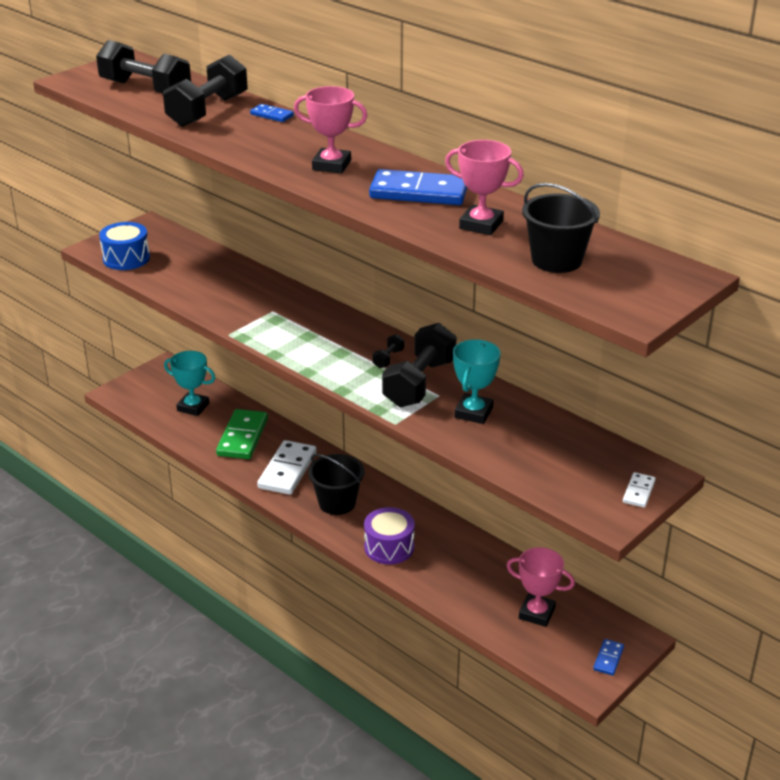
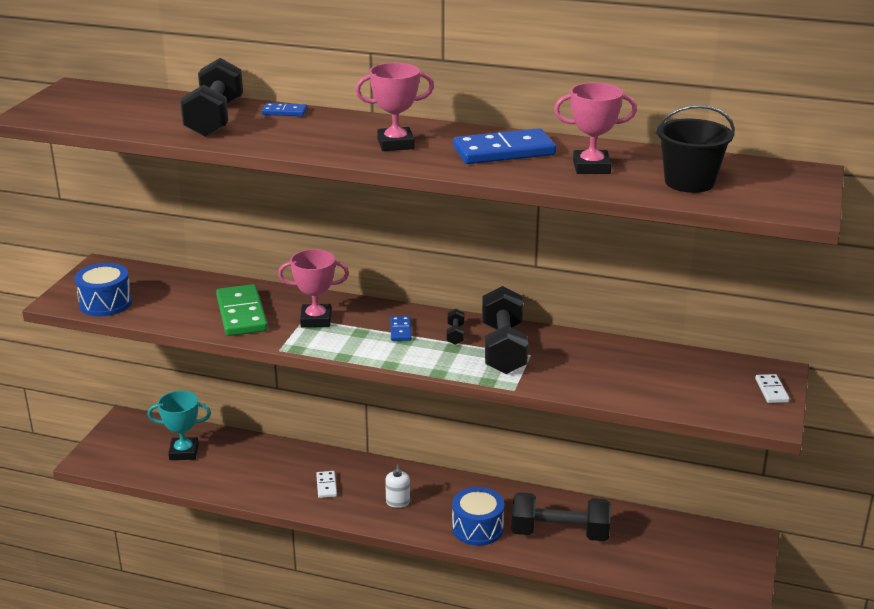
camera: 25 degrees left, 5 degrees down
black dumbbell [96,40,191,94] -> black dumbbell moved to [511,492,611,541]
green domino [216,409,268,459] -> green domino moved to [216,284,268,336]
white domino [257,440,317,495] -> white domino [316,471,337,498], size x0.48
black bucket [308,454,365,515] -> white soap dispenser [385,464,410,508]
purple drum [364,507,415,564] -> blue drum [452,487,504,546]
turquoise trophy [453,339,500,424] -> none
pink trophy [506,547,575,627] -> pink trophy moved to [278,249,349,327]
blue domino [593,639,624,676] -> blue domino moved to [390,316,412,341]

